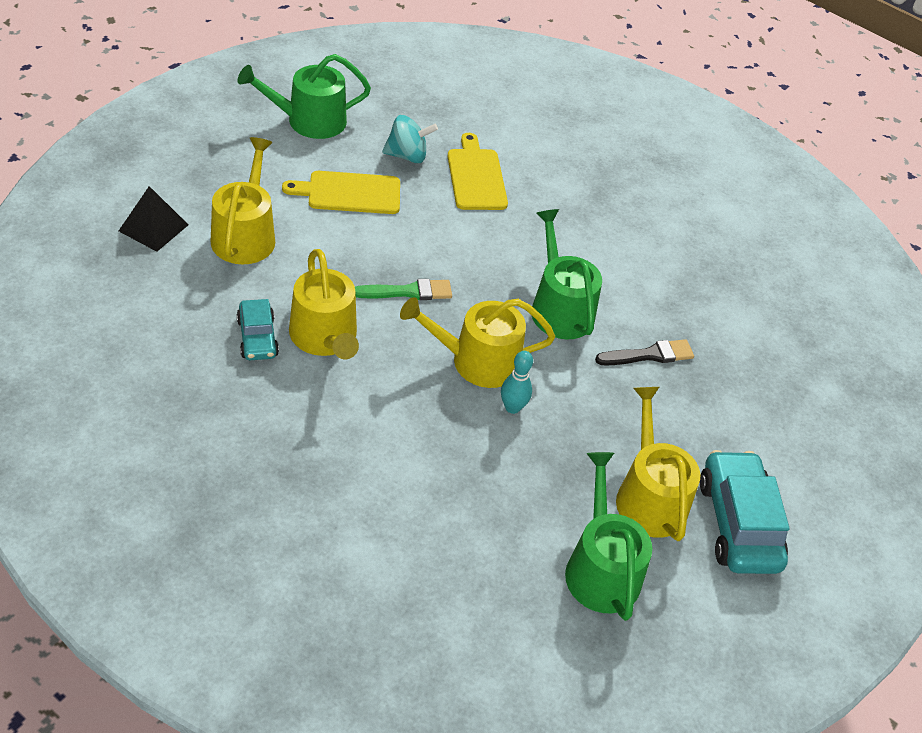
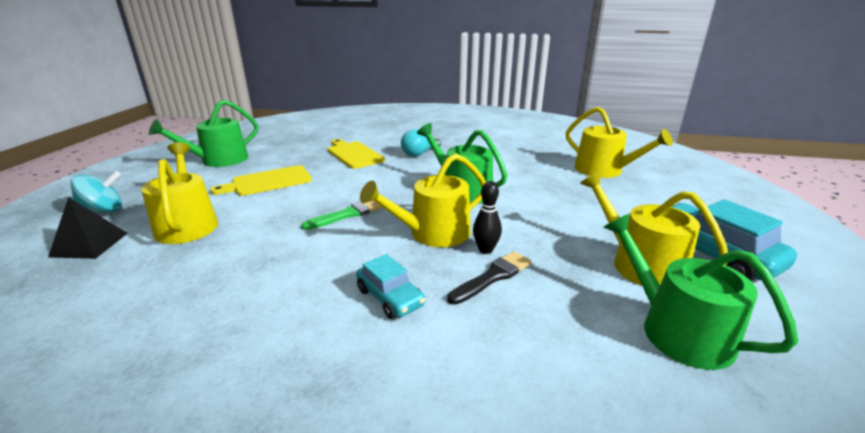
camera: 20 degrees left, 20 degrees down
turquoise car [236,299,279,360] -> turquoise car moved to [356,254,425,319]
yellow watering can [289,249,359,359] -> yellow watering can moved to [566,107,673,178]
turquoise spinning top [382,115,438,163] -> turquoise spinning top moved to [71,171,122,213]
turquoise bowling pin [501,351,533,414] -> black bowling pin [473,181,502,254]
black brush [595,339,694,366] -> black brush moved to [447,251,532,305]
none -> turquoise light bulb [401,129,441,157]

